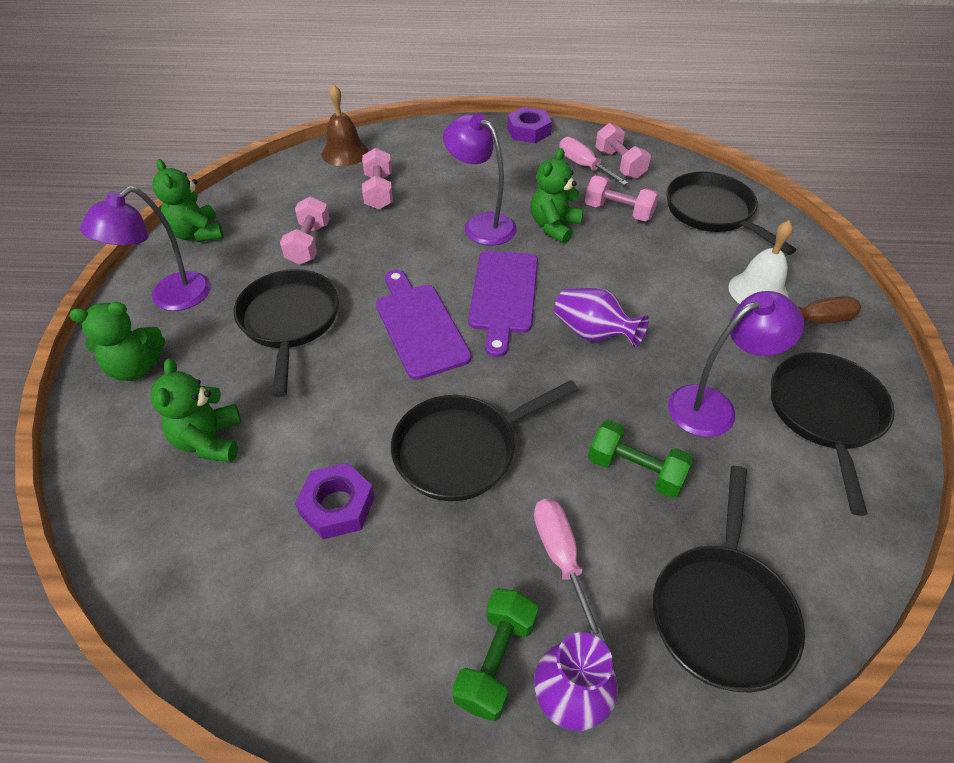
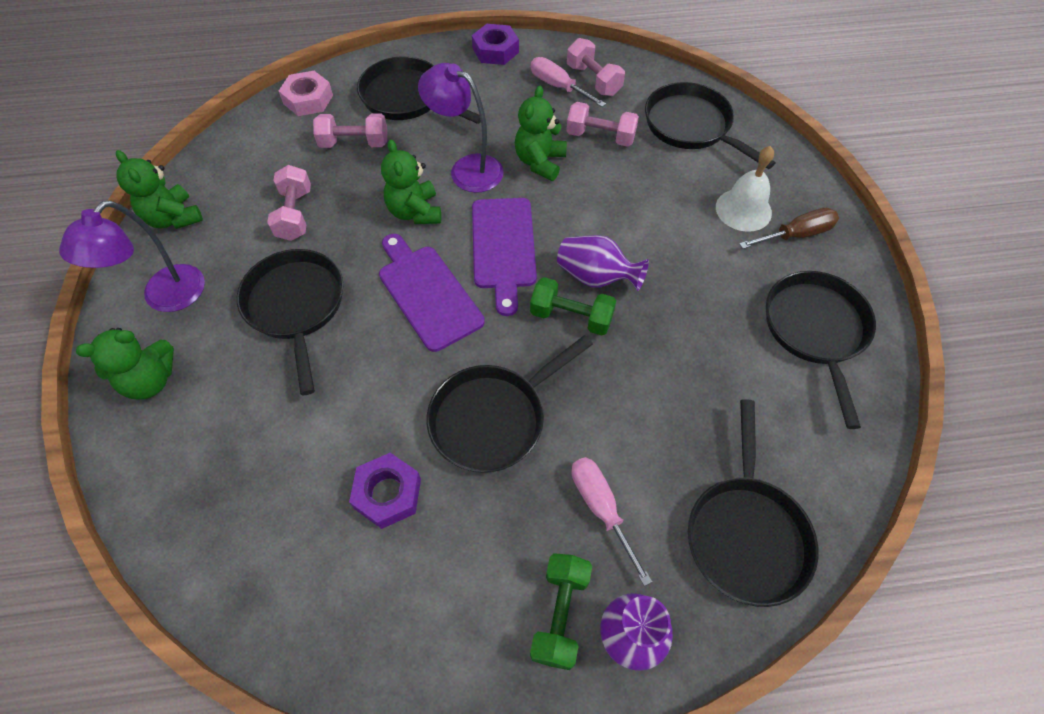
camera: 10 degrees left, 10 degrees up
green teddy bear [150,358,241,462] -> green teddy bear moved to [381,139,441,224]
brown bell [322,84,369,166] -> pink nut [279,71,333,116]
pink dumbbell [362,148,393,210] -> pink dumbbell turned 75 degrees counterclockwise [313,113,387,148]
green dumbbell [588,420,693,498] -> green dumbbell moved to [530,277,616,336]
purple lamp [668,291,804,437] -> none
none -> black pan [357,56,481,124]

